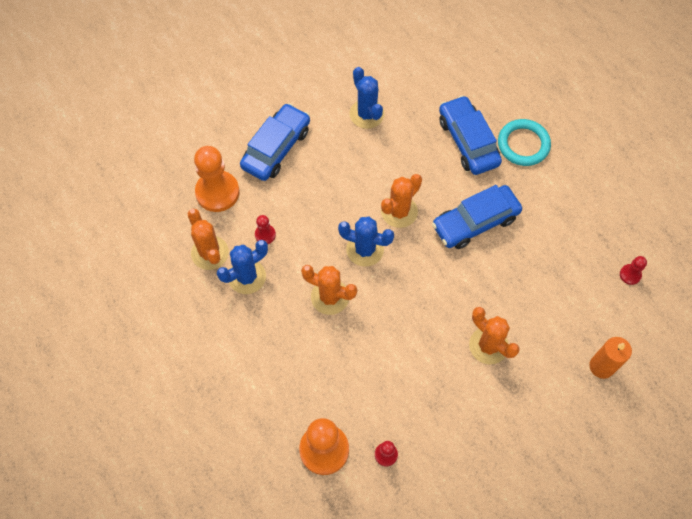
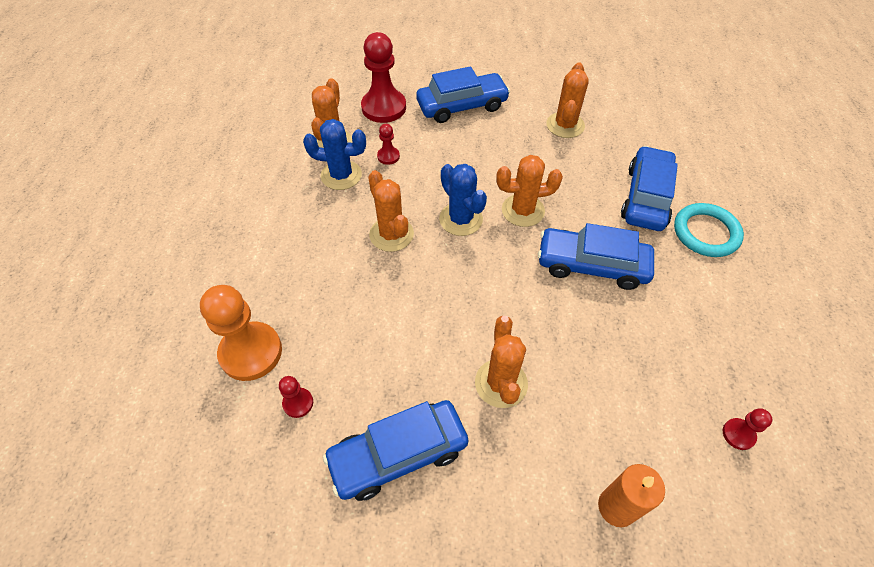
camera: 40 degrees right, 10 degrees down
orange pawn [194,146,239,212] -> red pawn [361,32,406,123]
blue cactus [349,67,385,129] -> orange cactus [546,62,589,138]
none -> blue car [323,400,468,501]

